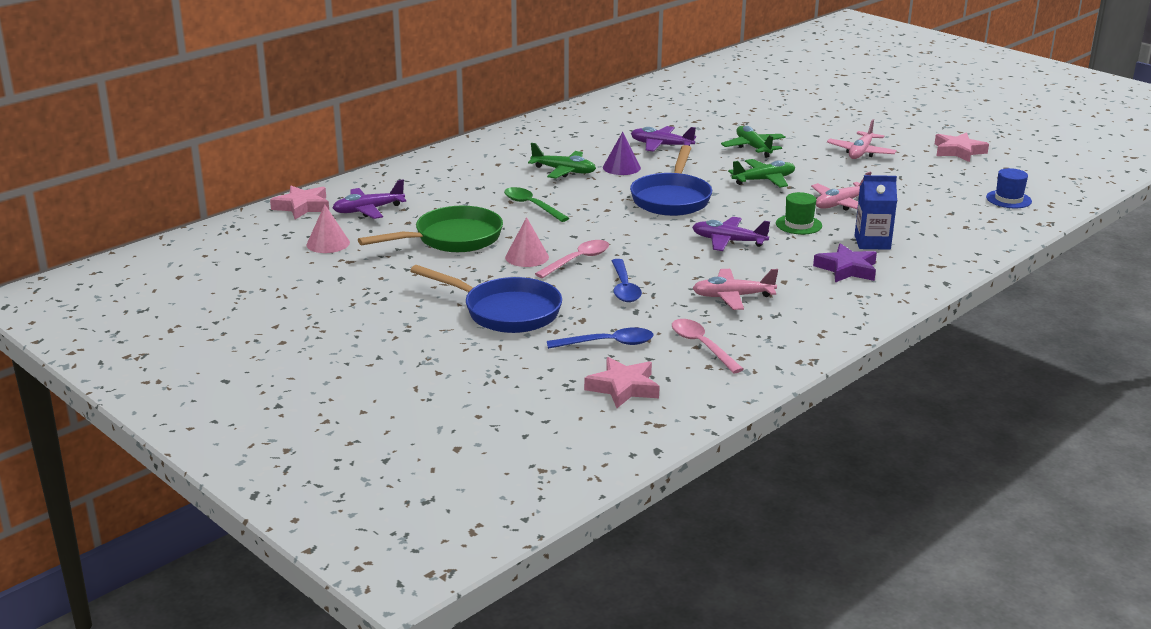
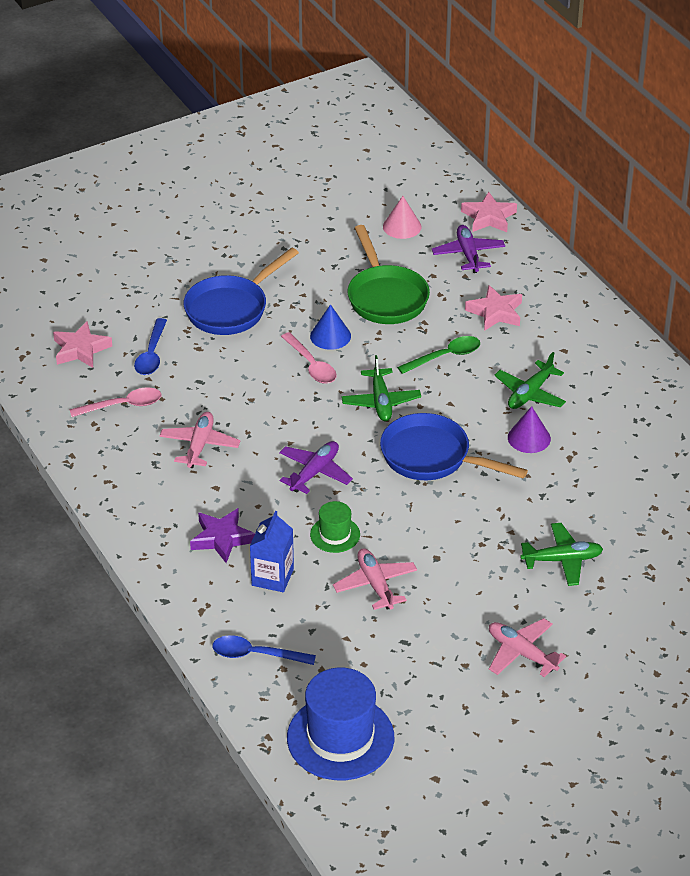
camera: 105 degrees right, 15 degrees up
pink cone [505,217,549,267] -> blue cone [310,304,351,350]
blue spoon [612,259,642,302] -> blue spoon moved to [212,635,316,665]
purple plane [631,126,696,152] -> none
green plane [728,159,795,187] -> green plane moved to [341,355,421,421]
pink star [935,132,989,162] -> pink star moved to [465,285,522,331]
blue hat [986,168,1032,208] -> blue hat [287,667,394,780], size x1.96

